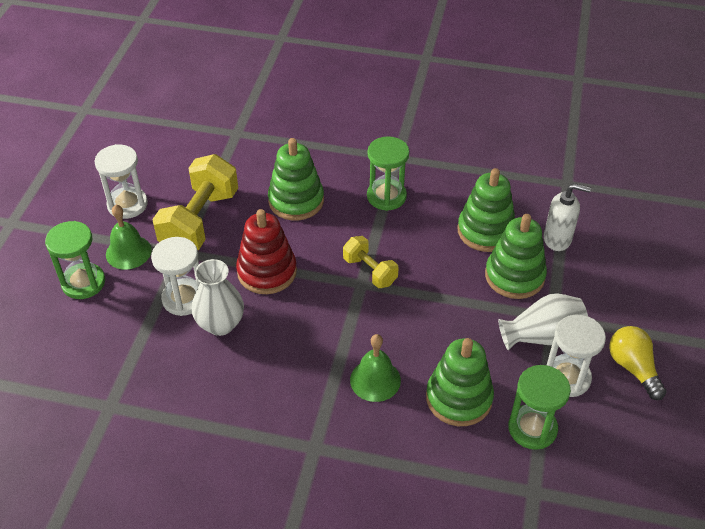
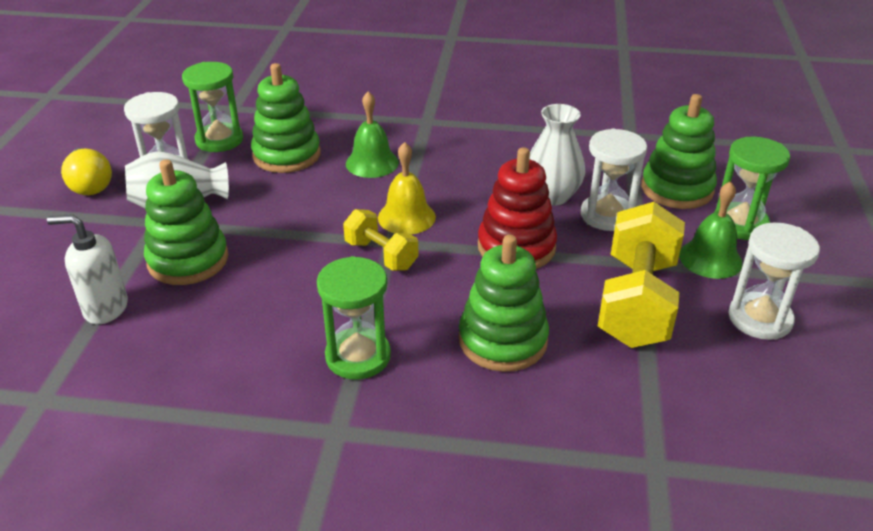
camera: 175 degrees right, 10 degrees down
green stacking toy [457,168,515,252] -> green stacking toy moved to [641,94,717,209]
none -> yellow bell [378,142,436,234]

